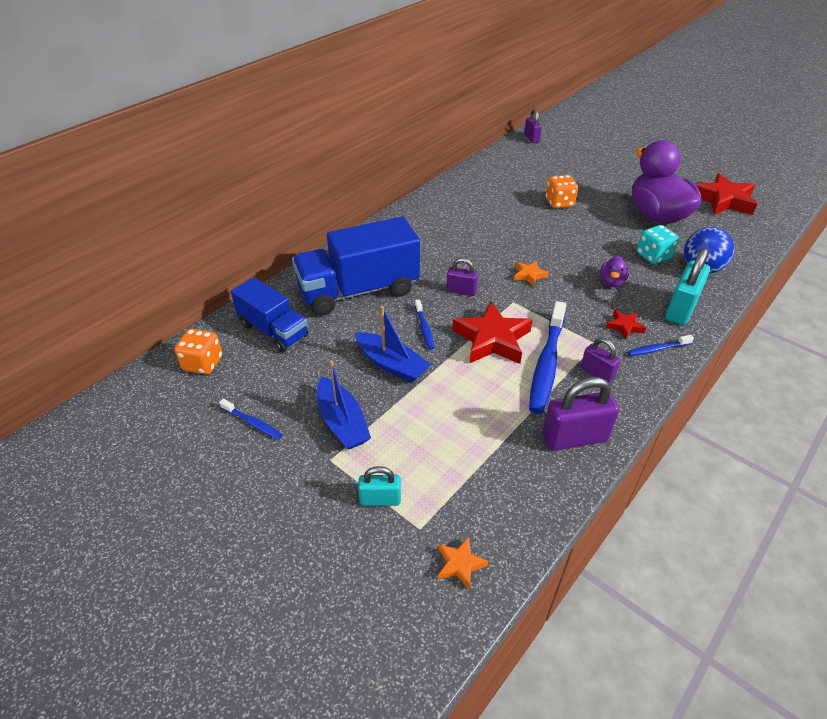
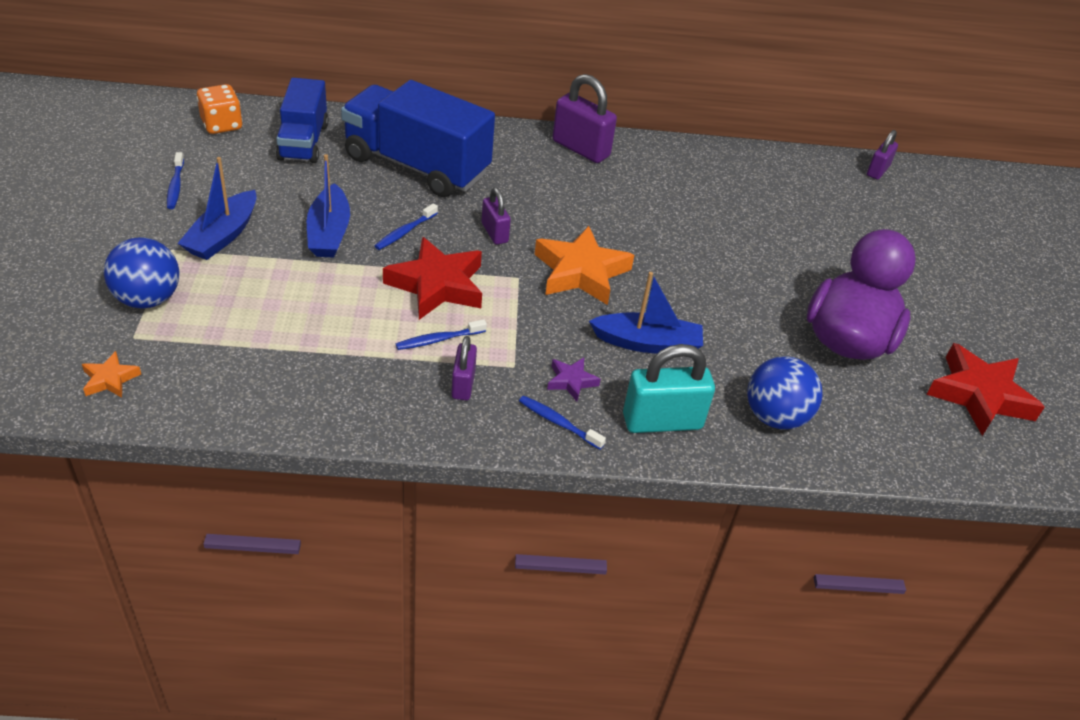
camera: 45 degrees right, 0 degrees up
turquoise padlock [358,466,401,506] -> blue ball [104,237,180,309]
orange star [514,261,549,286] -> orange star [534,226,634,305], size x2.08
blue toothbrush [529,301,567,414] -> blue toothbrush [396,319,487,350], size x0.48
purple padlock [542,377,619,451] -> purple padlock moved to [552,74,617,163]
orange dice [546,175,578,209] -> none
purple duck [600,256,629,287] -> blue boat [589,272,703,353]
red star [606,310,646,340] -> purple star [547,358,601,401]
turquoise dice [637,225,679,264] -> none

